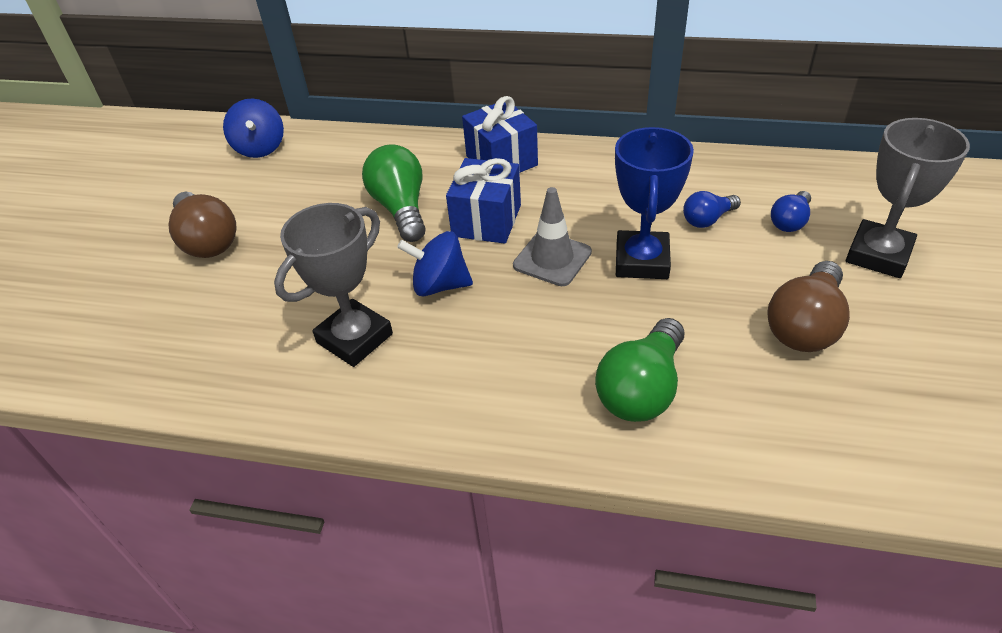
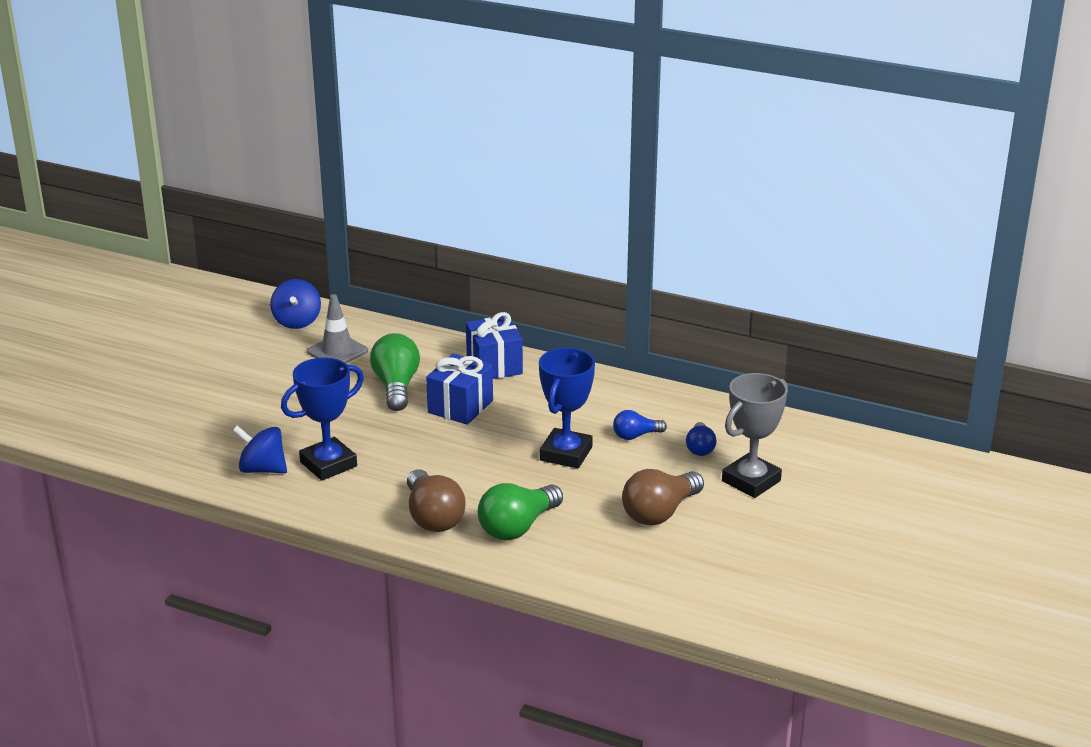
camera: 10 degrees right, 15 degrees down
brown light bulb [168,192,237,258] -> brown light bulb moved to [407,469,465,532]
grey trophy [274,203,393,367] -> blue trophy [281,357,364,481]
blue spinning top [397,231,473,297] -> blue spinning top moved to [233,426,287,473]
grey traffic cone [513,187,592,286] -> grey traffic cone moved to [307,294,368,363]
blue light bulb [771,191,811,232] -> blue light bulb turned 45 degrees counterclockwise [686,422,716,456]

